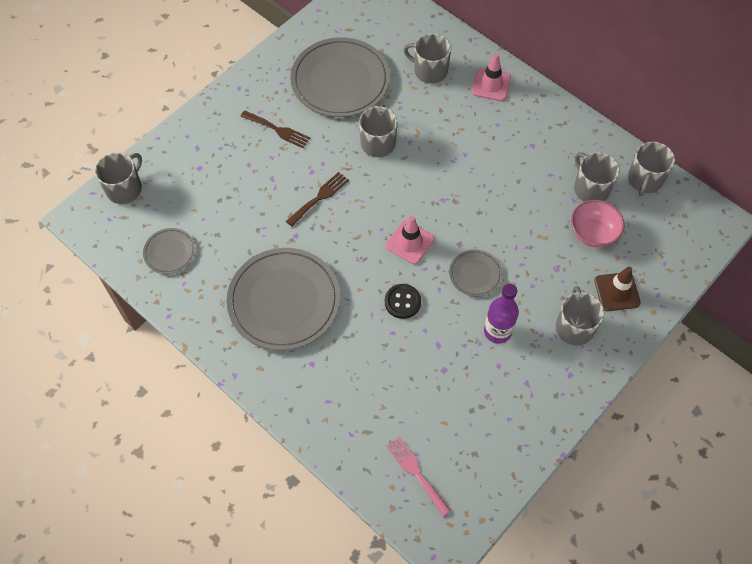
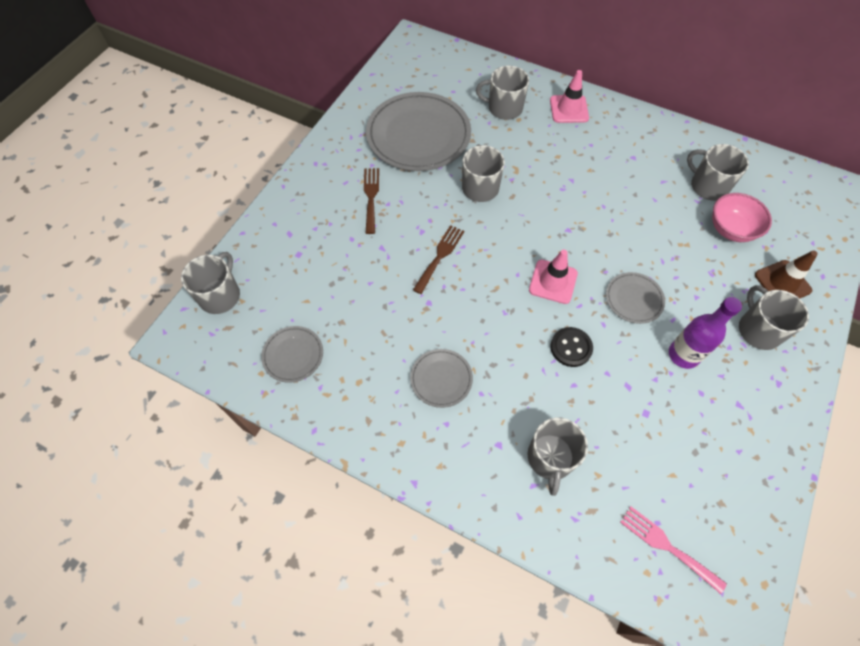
camera: 15 degrees left, 0 degrees up
grey plate [227,248,340,350] -> grey plate [410,349,473,408], size x0.48
brown fork [240,110,310,148] -> brown fork turned 105 degrees counterclockwise [364,168,379,234]
grey mug [628,142,675,196] -> grey mug moved to [528,417,588,496]

